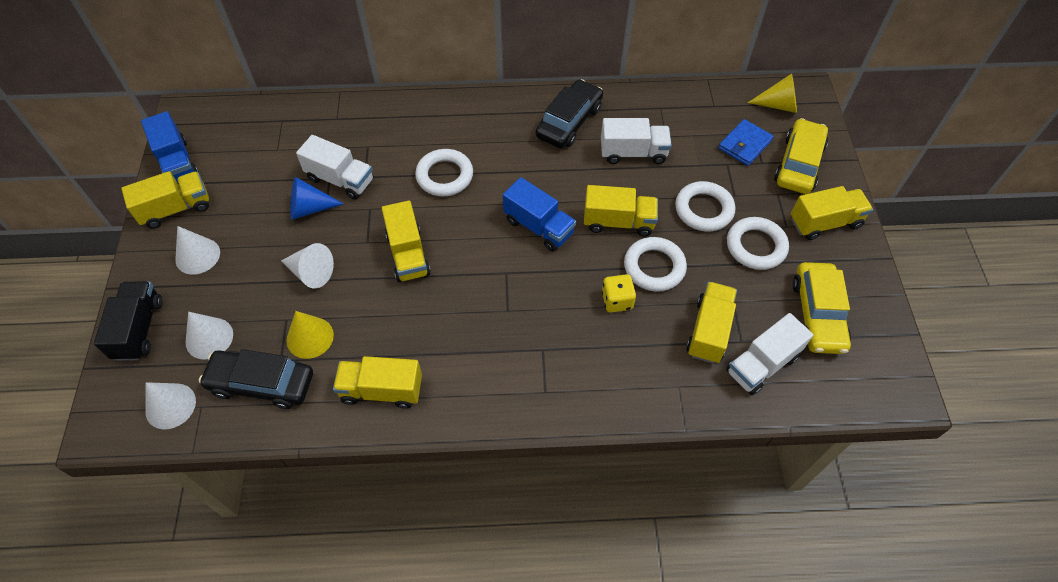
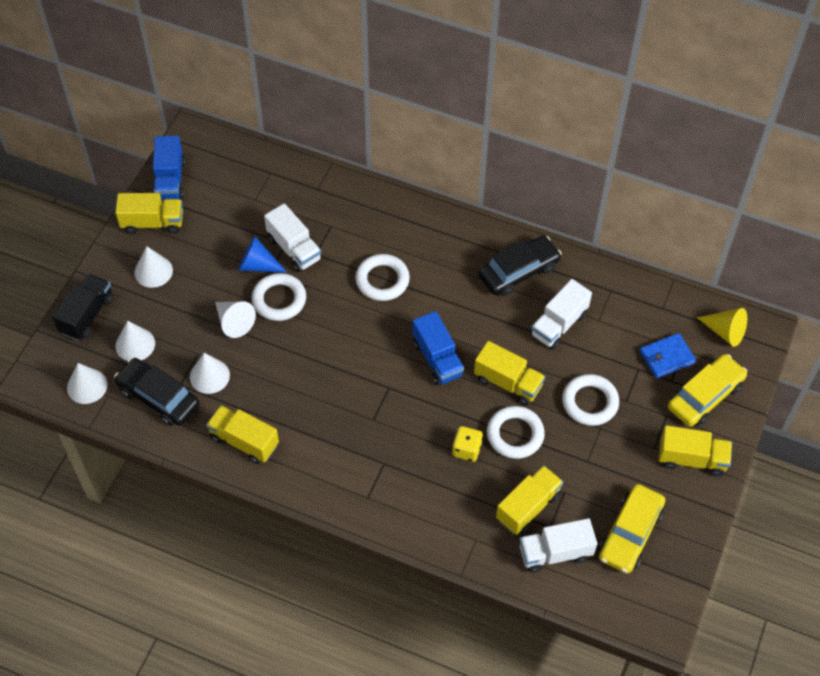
camera: 25 degrees right, 0 degrees up
yellow cone [286,311,334,359] -> white cone [190,353,230,394]
yellow truck [382,200,431,282] -> none
white truck [601,118,672,164] -> white truck turned 105 degrees clockwise [530,279,592,349]
white ring [727,217,789,270] -> white ring moved to [252,273,306,321]

